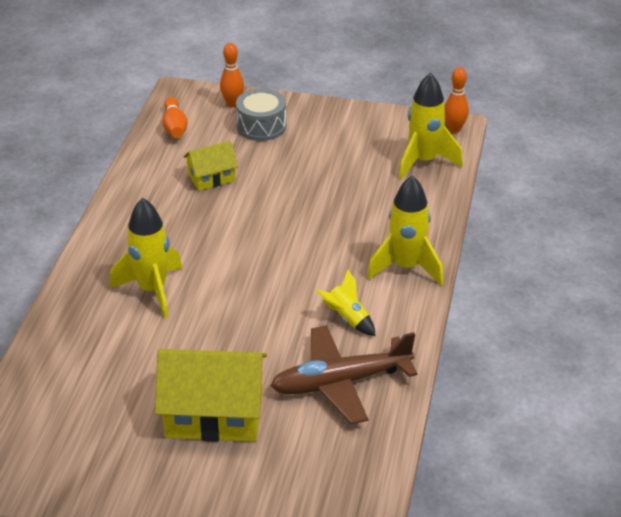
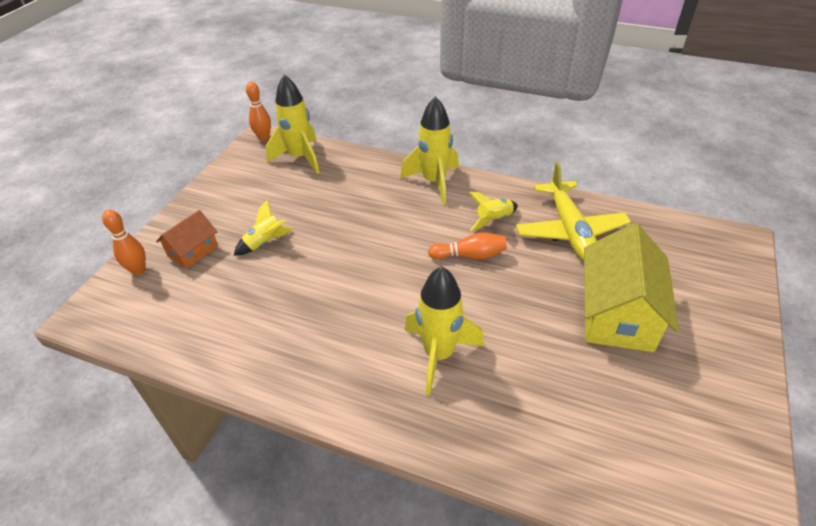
camera: 80 degrees left, 5 degrees up
orange bowling pin [163,97,188,138] -> orange bowling pin moved to [428,232,507,259]
yellow house [183,141,238,191] -> none
grey drum [236,88,286,141] -> orange house [156,210,218,269]
brown plane [271,325,418,425] -> yellow plane [516,162,631,262]
none -> yellow rocket [234,199,293,255]

